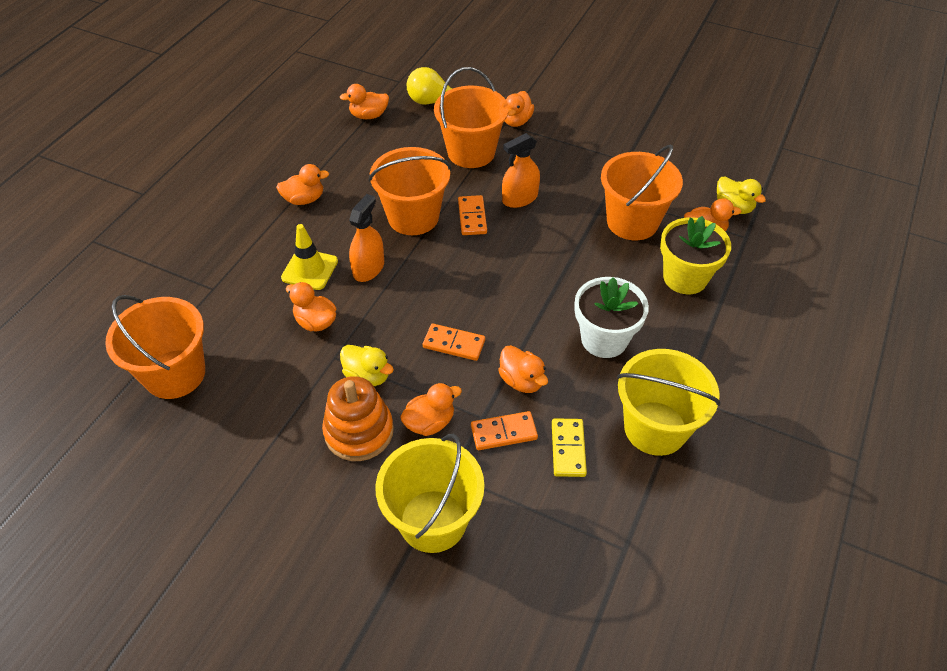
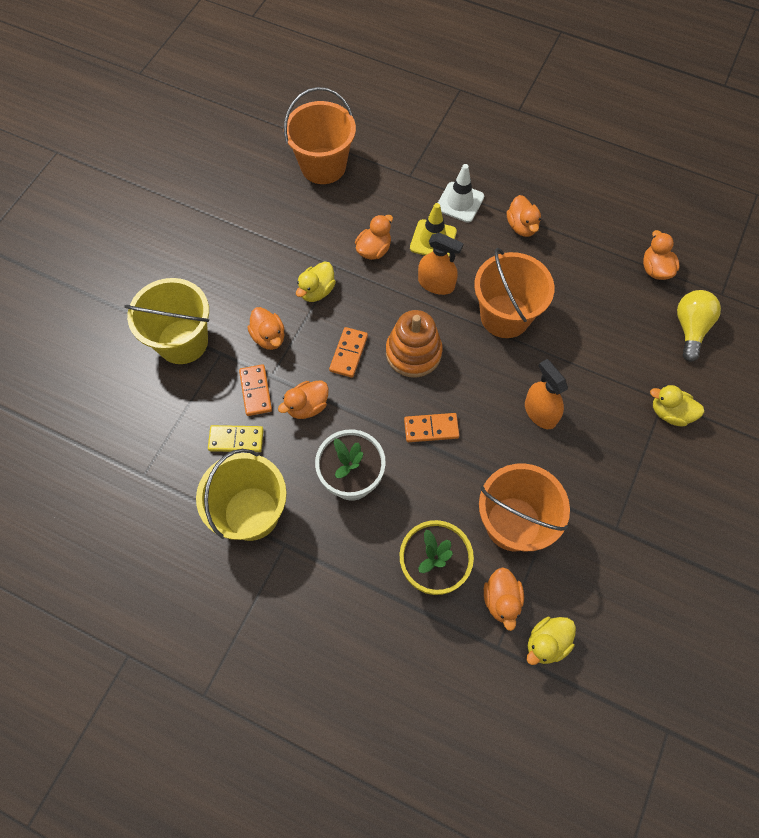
camera: 90 degrees right, 15 degrees up
orange stacking toy [322,376,394,461] -> orange stacking toy moved to [386,310,443,377]
orange bucket [434,67,509,168] -> none
orange domino [458,195,487,235] -> orange domino moved to [404,413,459,442]
orange duck [505,91,534,127] -> yellow duck [650,385,704,427]
none -> white traffic cone [438,164,484,223]

